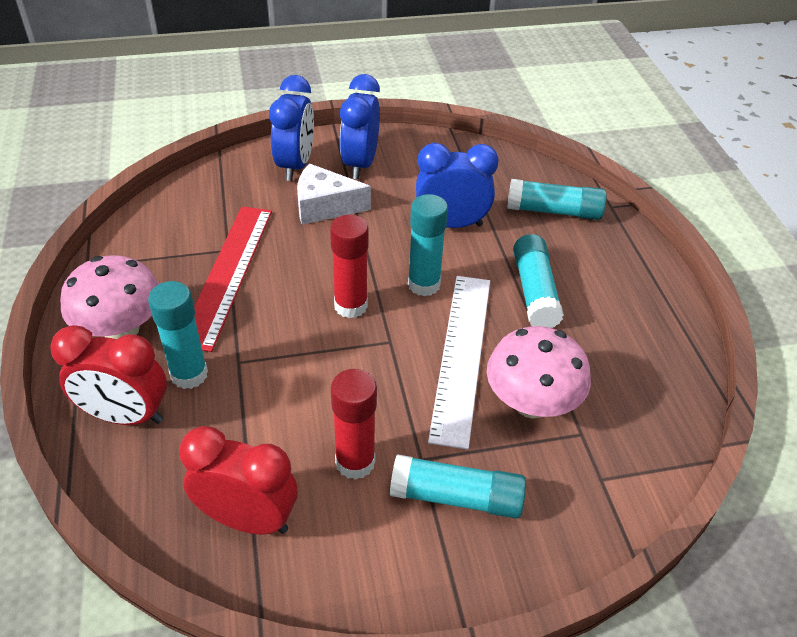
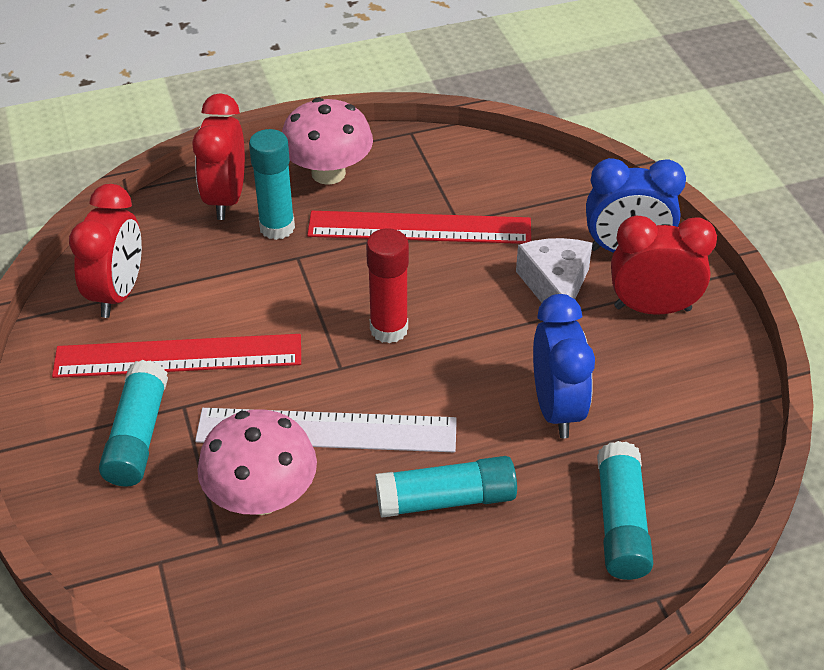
camera: 85 degrees right, 0 degrees up
red glue stick [331,369,377,480] -> red ruler [52,334,301,378]
blue clock [340,74,380,179] -> red clock [611,216,717,315]
turquoise glue stick [408,194,448,296] -> none

